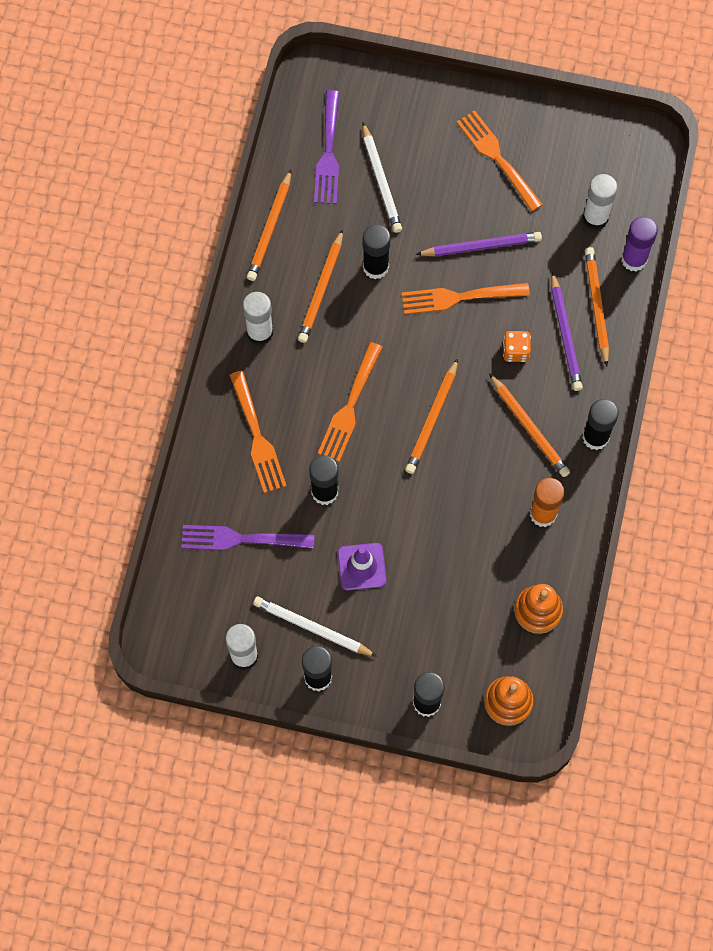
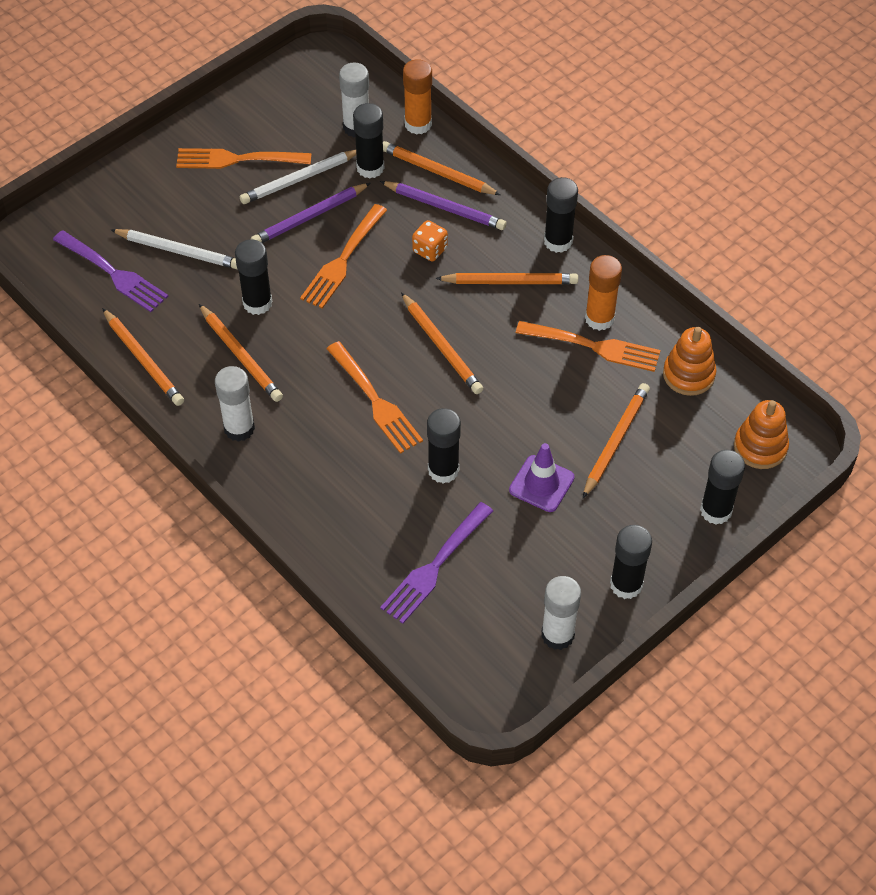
camera: 55 degrees left, 15 degrees down
orange fork [230,371,287,493] -> orange fork moved to [516,321,661,372]
white pencil [253,597,377,657] -> white pencil moved to [240,150,356,204]
purple pencil [416,232,542,257] -> purple pencil turned 150 degrees counterclockwise [251,183,371,243]
purple glue stick [621,217,658,272] -> orange glue stick [403,59,432,135]
none -> black glue stick [353,103,384,179]
none -> orange pencil [583,383,650,498]

